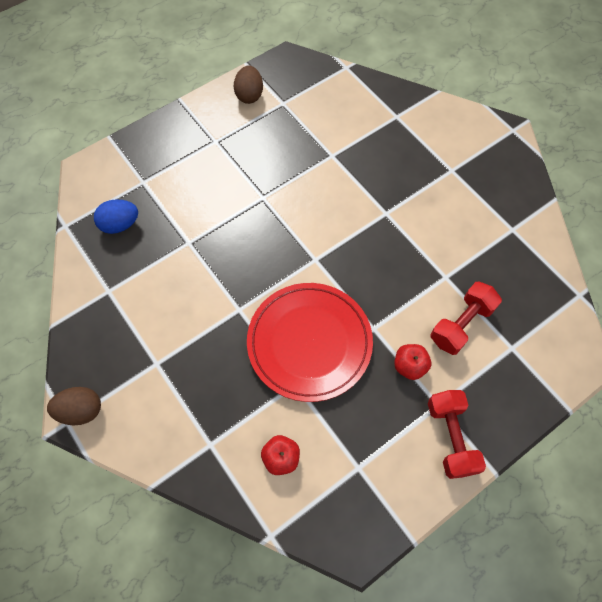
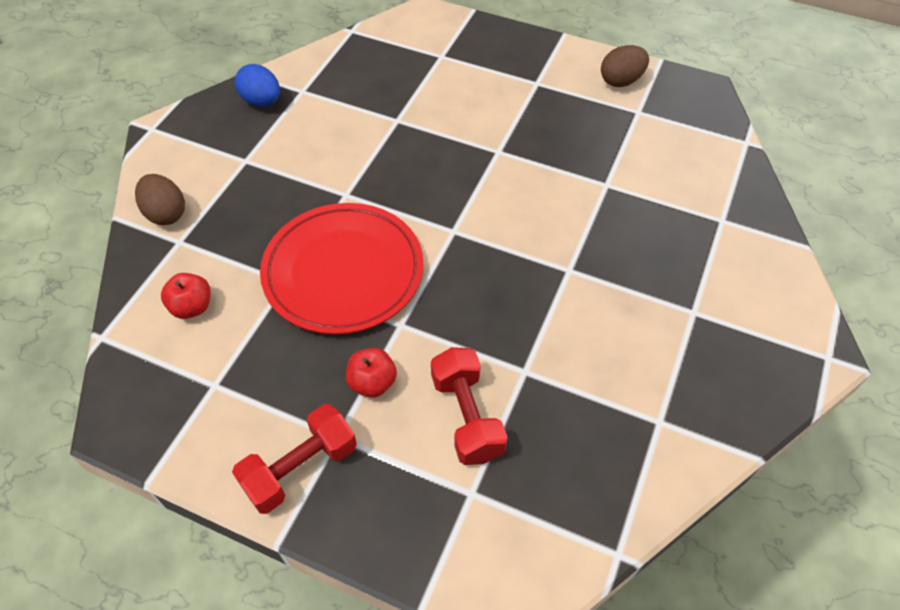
camera: 60 degrees right, 10 degrees down
brown egg [47,387,101,425] -> brown egg moved to [135,174,185,225]
blue egg [94,199,138,234] -> blue egg moved to [235,64,280,106]
red dumbbell [431,282,502,355] -> red dumbbell turned 60 degrees clockwise [431,347,508,465]

